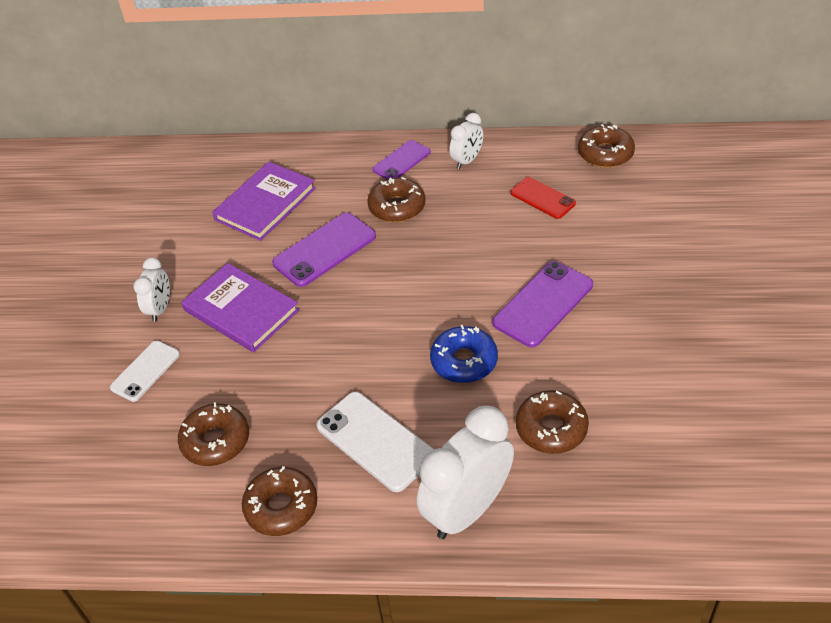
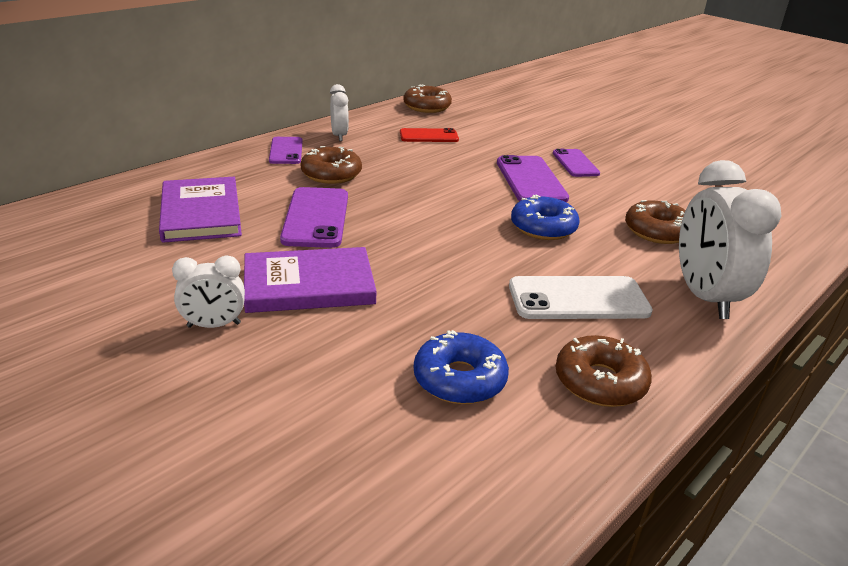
camera: 55 degrees left, 15 degrees down
white phone [110,341,180,402] -> none
white clock [133,258,170,322] -> white clock turned 120 degrees clockwise [172,255,245,328]
brown donut [178,402,249,466] -> blue donut [414,330,509,404]
none -> purple phone [553,149,600,177]

